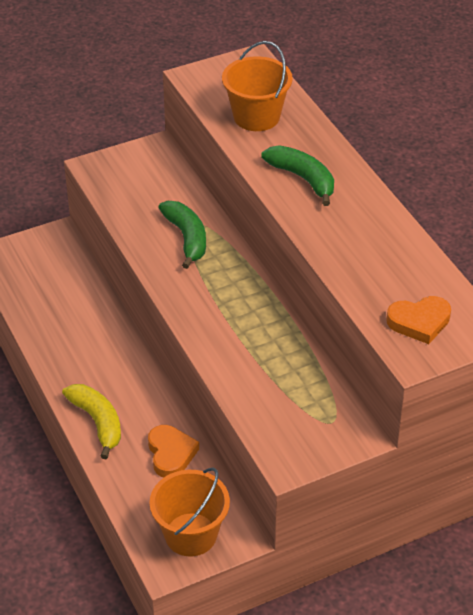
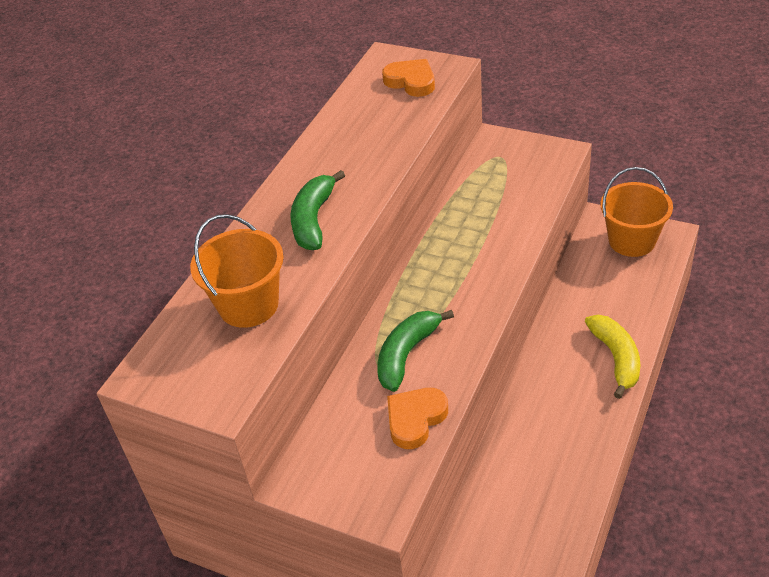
camera: 125 degrees left, 0 degrees up
yellow banana [62,384,121,459] -> yellow banana turned 150 degrees clockwise [585,315,640,399]
orange heart [148,425,199,478] -> orange heart moved to [387,388,448,449]

